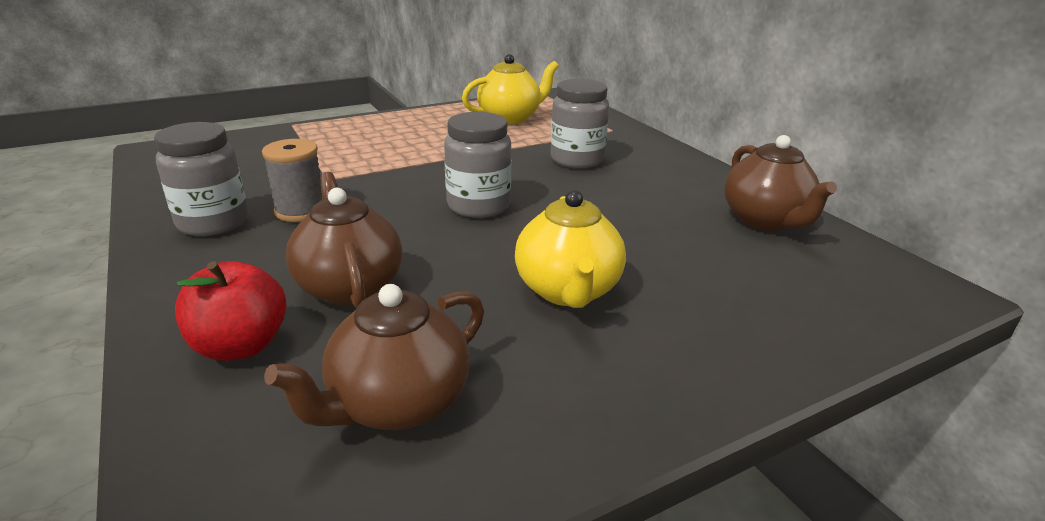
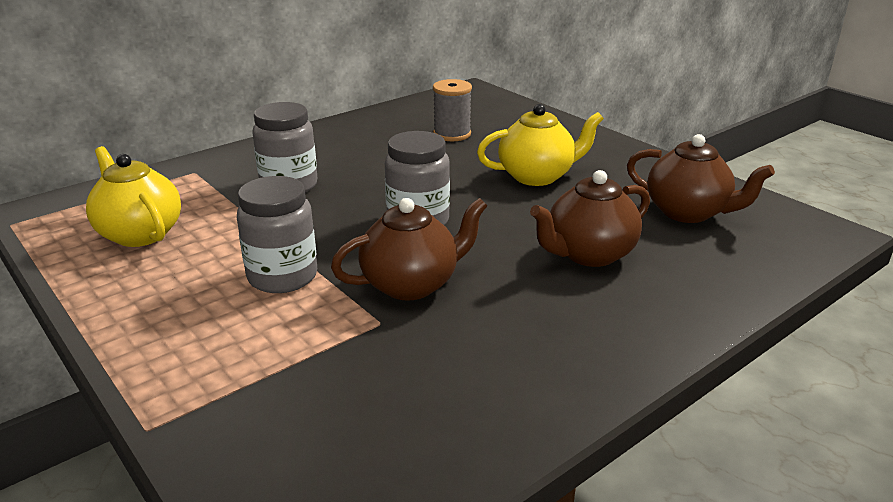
camera: 100 degrees left, 0 degrees up
grey jar [154,122,248,236] -> grey jar moved to [237,176,317,293]
red apple [175,261,287,361] -> none
grey spool [262,139,322,222] -> grey spool moved to [433,79,472,141]
brown teapot [724,135,837,231] -> brown teapot moved to [331,198,487,300]

